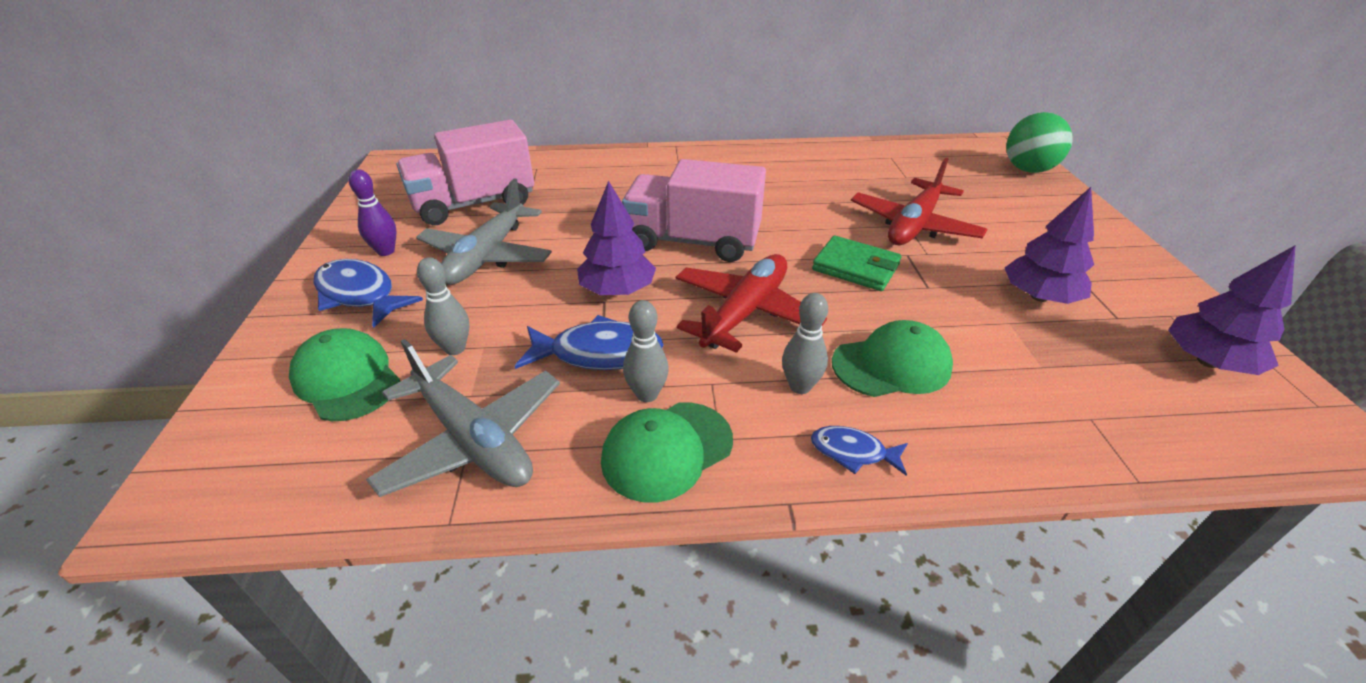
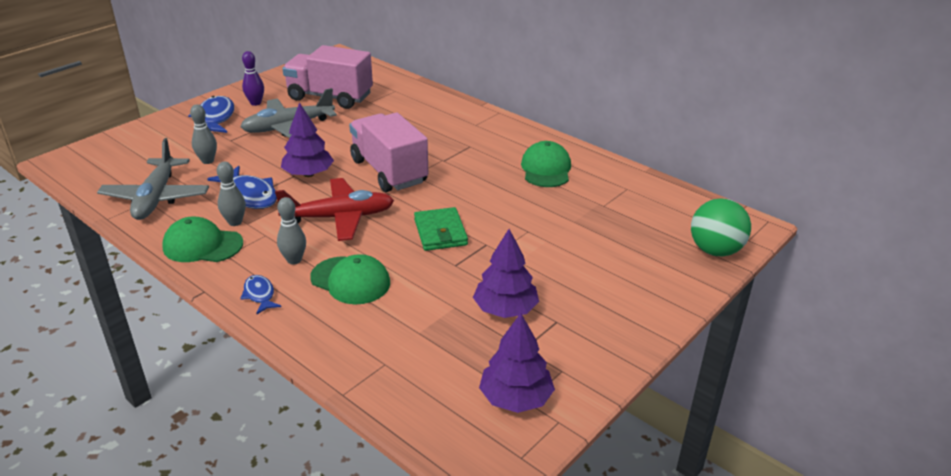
camera: 45 degrees right, 5 degrees down
green cap [289,328,400,421] -> green cap moved to [521,141,571,187]
red plane [851,158,988,245] -> none

